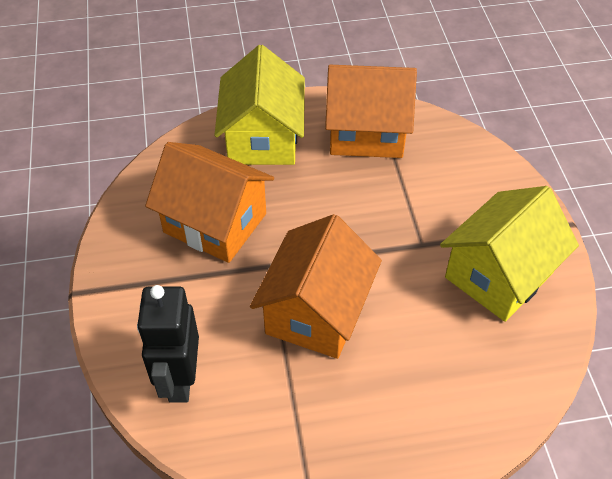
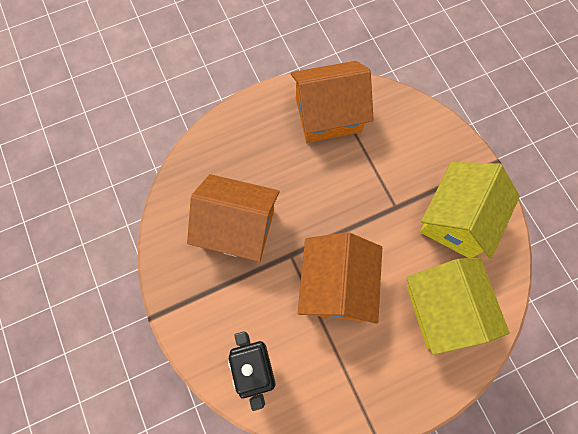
camera: 15 degrees left, 20 degrees up
yellow house [214,45,305,165] -> yellow house moved to [407,258,510,355]

